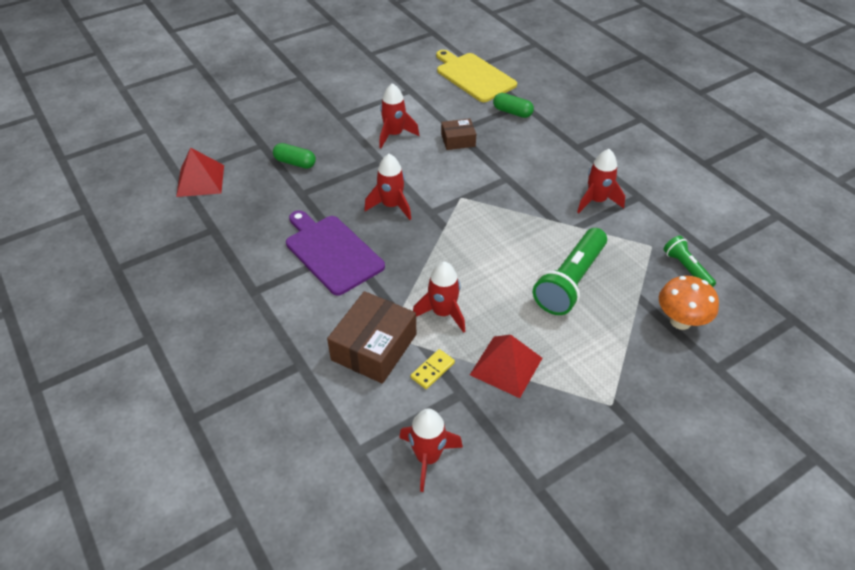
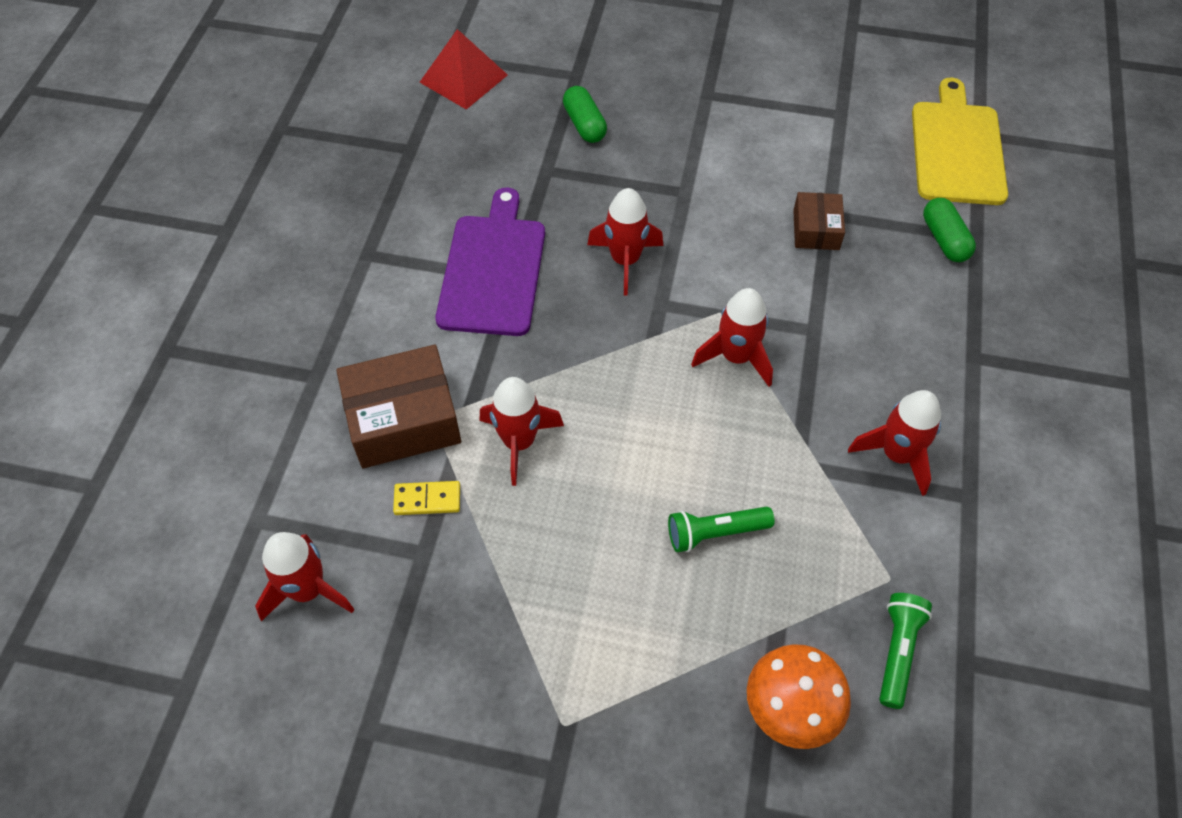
camera: 45 degrees right, 10 degrees up
red rocket [379,83,419,148] -> red rocket moved to [691,288,773,387]
brown box [441,118,476,150] -> brown box turned 60 degrees clockwise [793,192,845,250]
red pyramid [470,335,542,398] -> none
green flashlight [533,228,607,315] -> green flashlight [668,507,775,552], size x0.55

